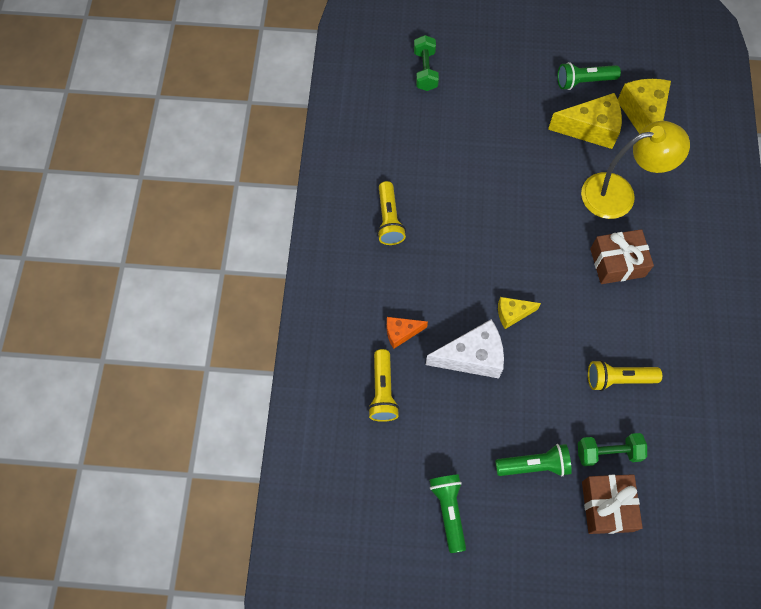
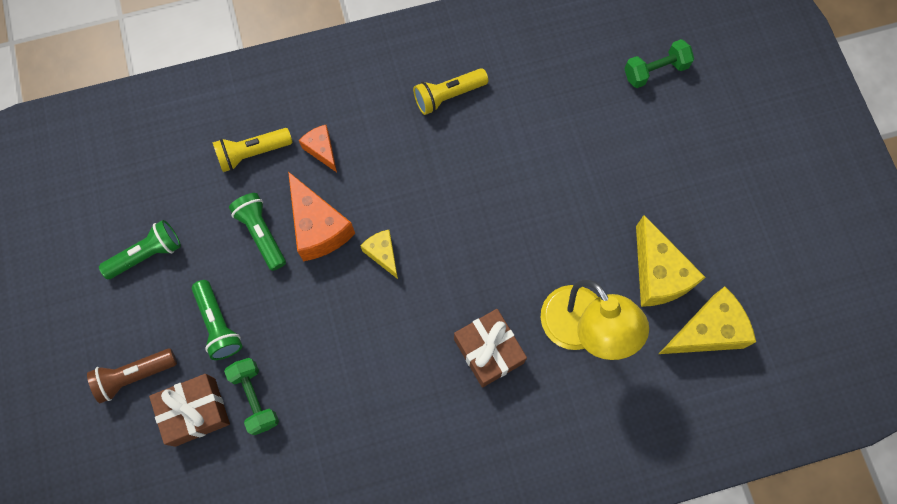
camera: 70 degrees right, 5 degrees up
white cheese [426,319,504,379] -> orange cheese [288,172,355,262]
green flashlight [557,62,621,90] -> green flashlight moved to [229,193,286,271]
yellow flashlight [588,360,662,391] -> none
none -> brown flashlight [87,348,177,403]

